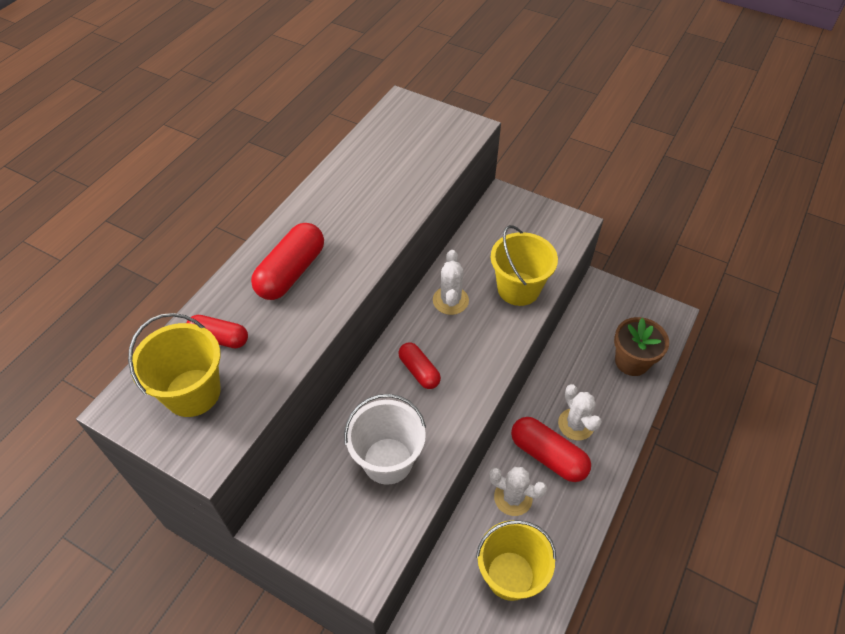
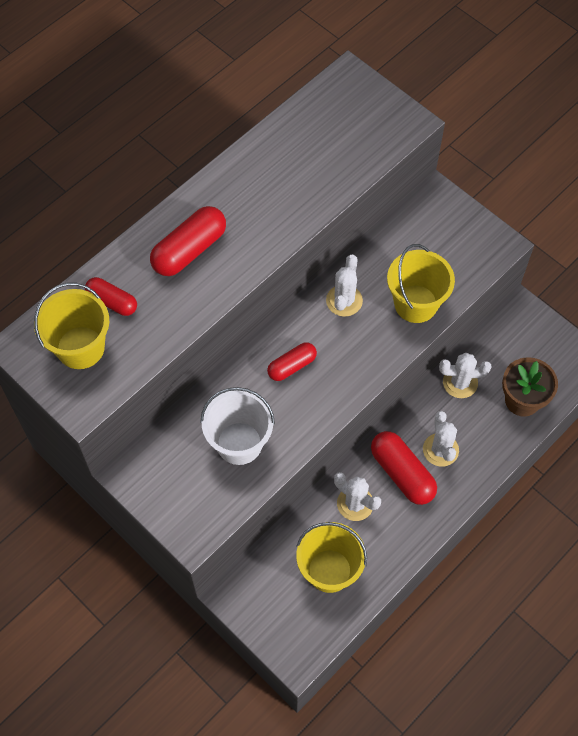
camera: 15 degrees right, 10 degrees up
red capsule [398,342,441,389] -> red capsule turned 75 degrees clockwise [267,342,317,381]
none -> white cactus [439,353,492,398]

